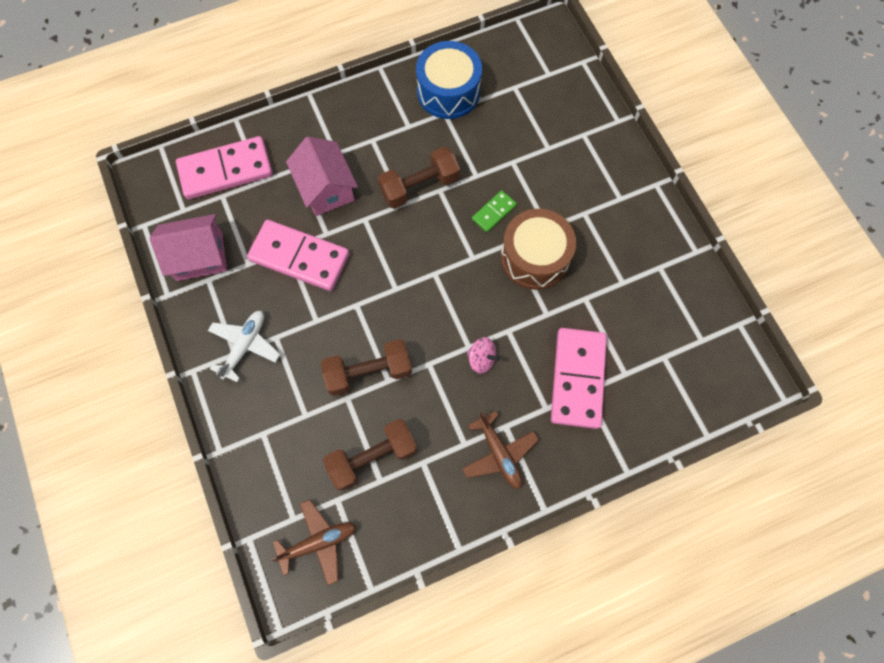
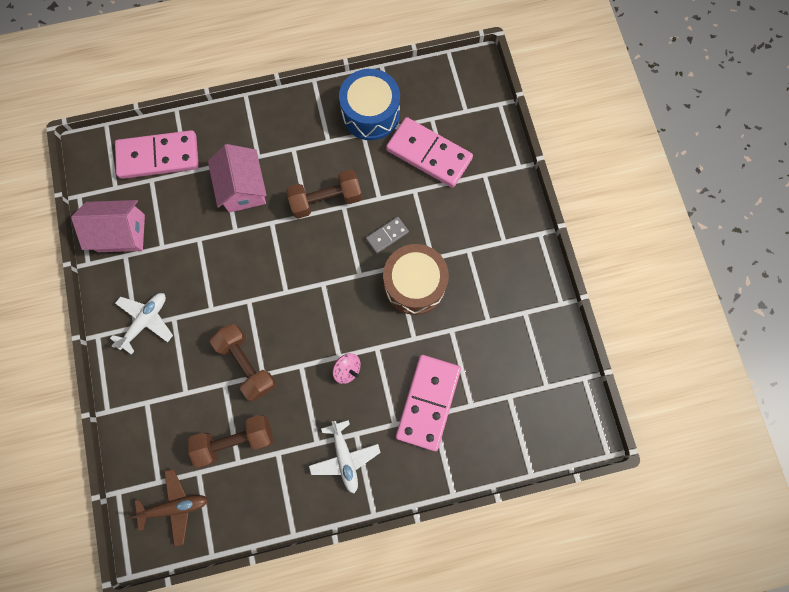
camera: 10 degrees right, 5 degrees up
pink domino [247,220,350,291] -> pink domino moved to [386,117,473,188]
brown dumbbell [321,339,412,396] -> brown dumbbell turned 60 degrees clockwise [210,323,276,401]
brown plane [462,411,539,489] -> white plane [309,420,381,493]
green domino [472,190,517,233] -> grey domino [366,217,409,254]

